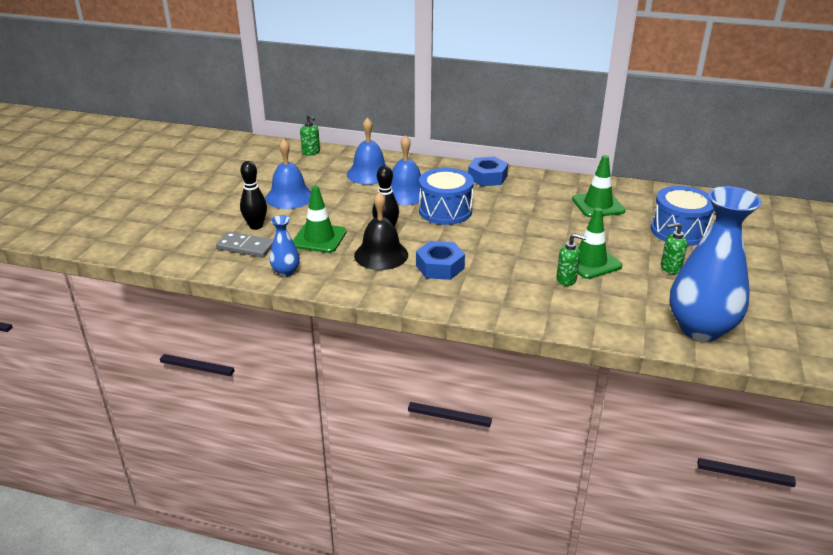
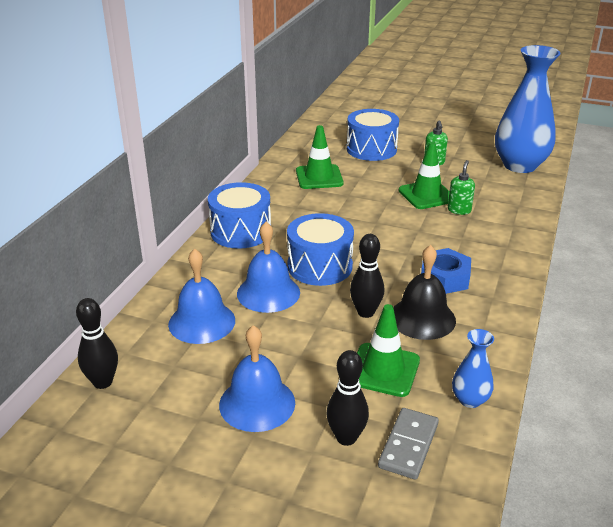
camera: 85 degrees left, 0 degrees up
green soap dispenser [300,114,320,156] -> black bowling pin [76,298,118,389]
blue nut [468,157,508,186] -> blue drum [208,182,271,249]

